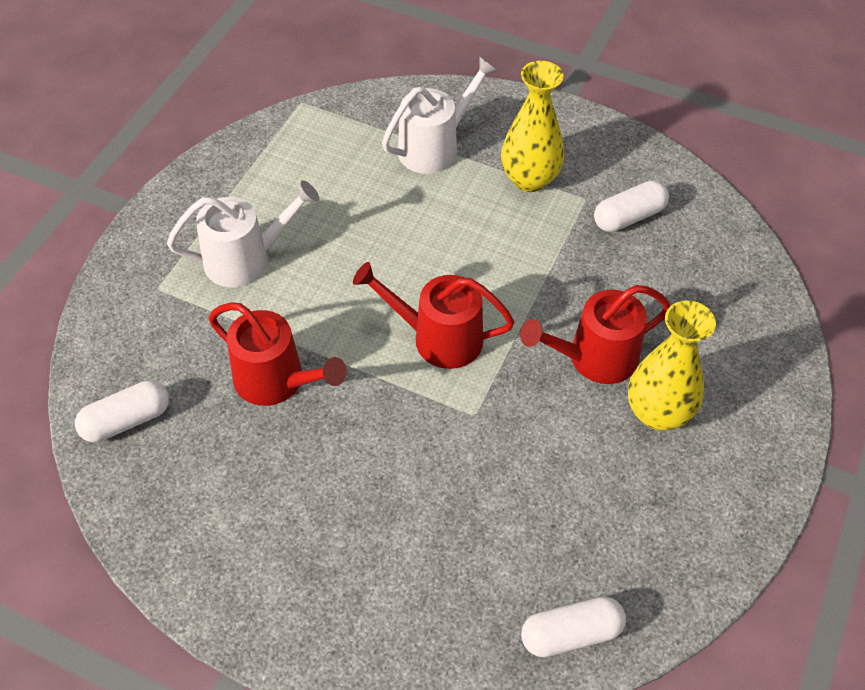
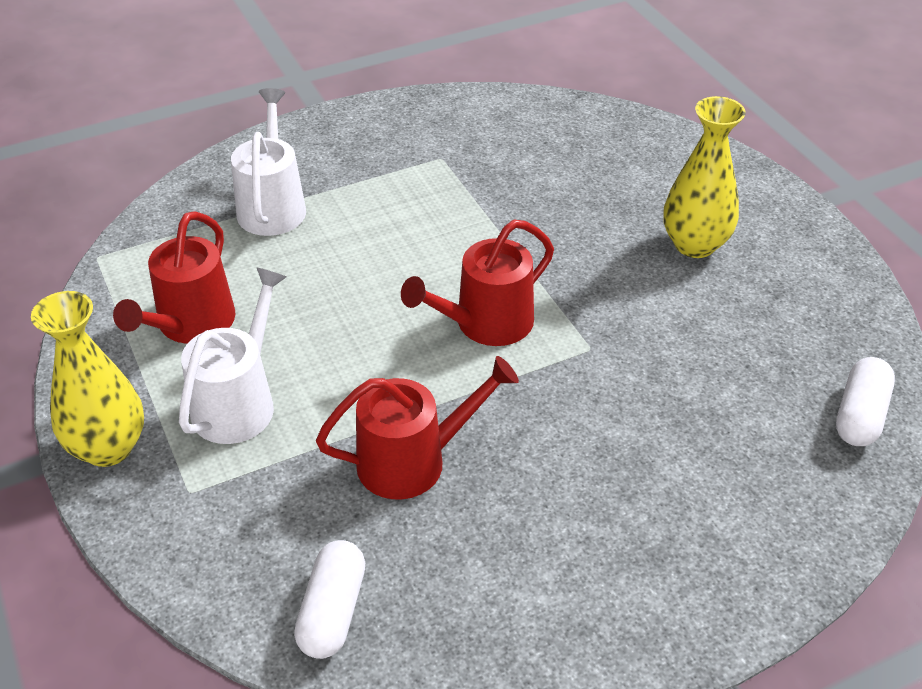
camera: 50 degrees left, 10 degrees down
yellow vase [501,61,564,192] -> yellow vase moved to [31,291,144,467]
red watering can [520,285,671,384] -> red watering can moved to [113,211,236,344]
white capsule [594,181,669,232] -> none

